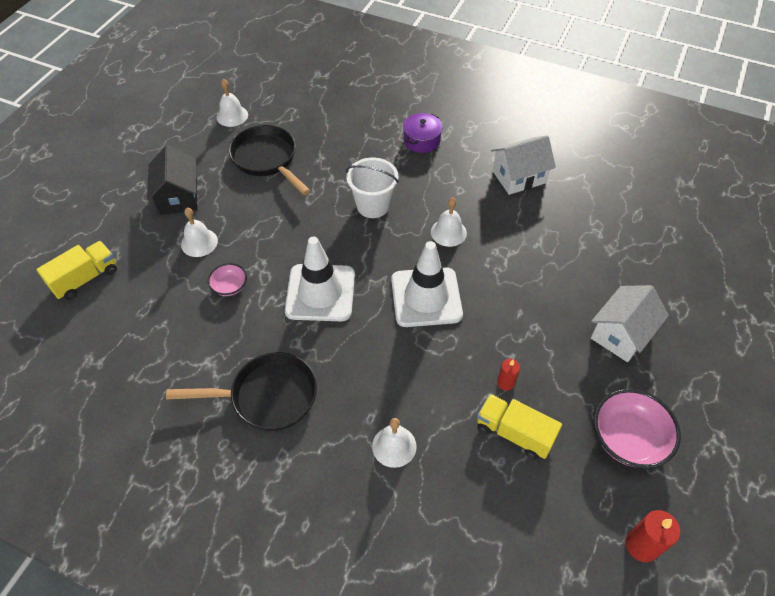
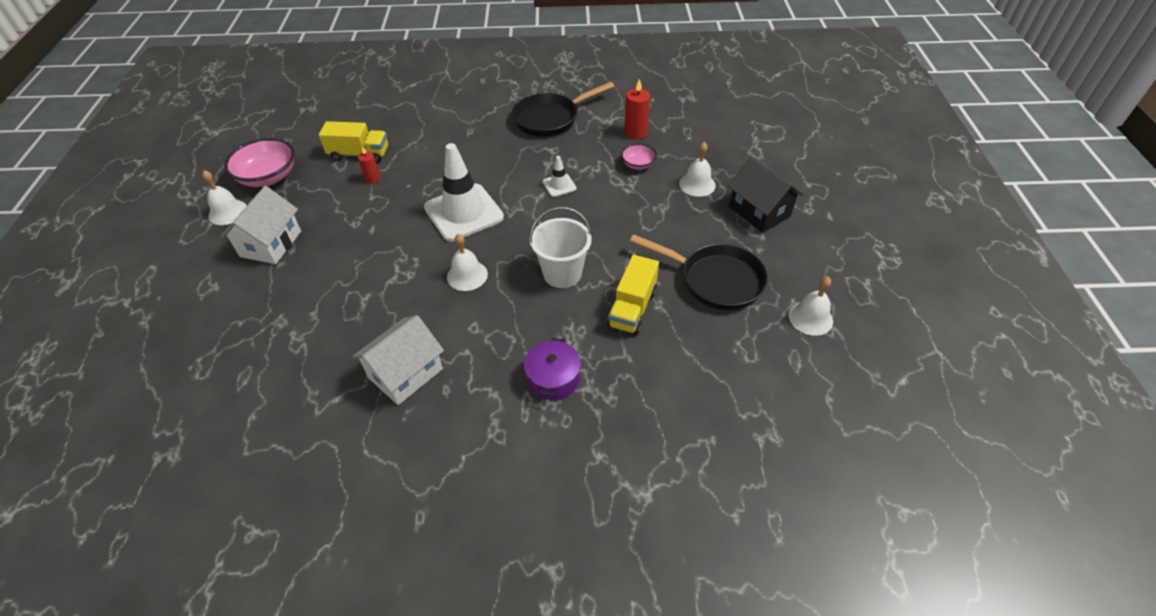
camera: 155 degrees right, 5 degrees down
yellow truck [36,241,117,300] -> yellow truck moved to [607,255,659,335]
white traffic cone [285,237,355,321] -> white traffic cone [542,156,577,197], size x0.45
white bell [372,418,416,468] -> white bell moved to [202,170,247,225]
red candle [626,510,680,562] -> red candle moved to [624,79,650,140]

